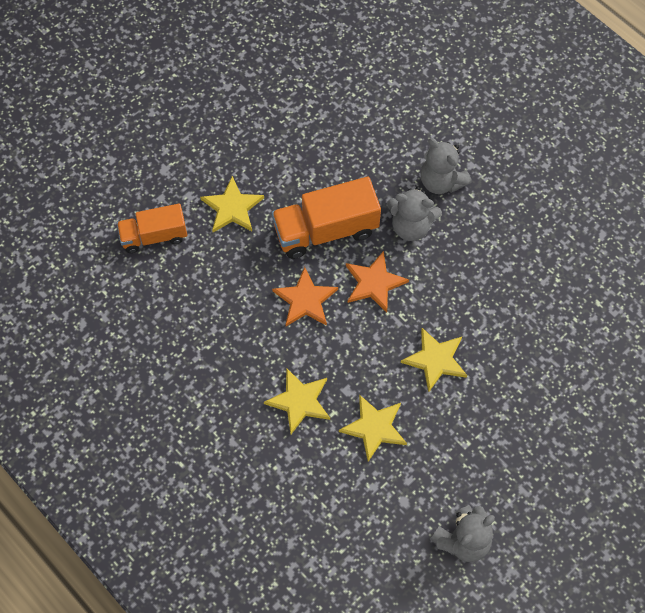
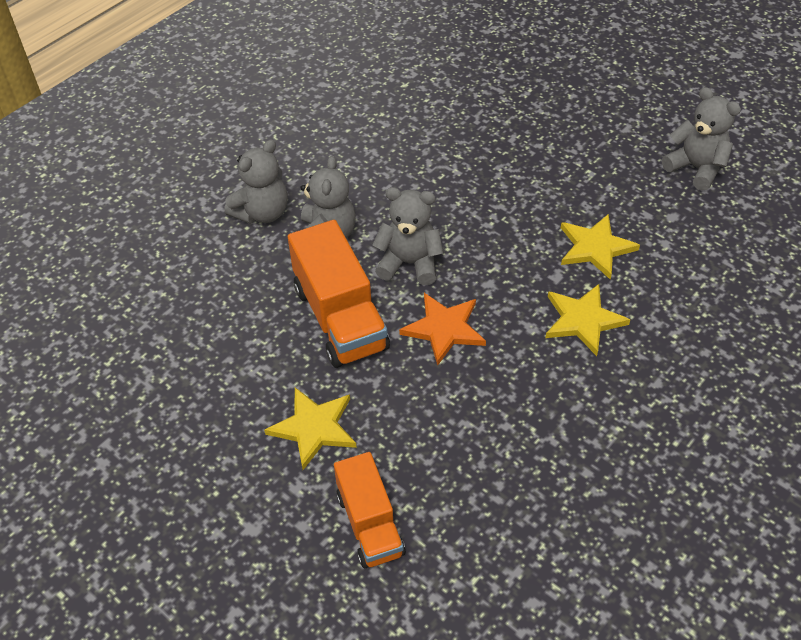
camera: 95 degrees left, 15 degrees down
orange star [346,251,409,313] -> grey teddy bear [372,187,444,285]
yellow star [401,328,467,393] -> none

